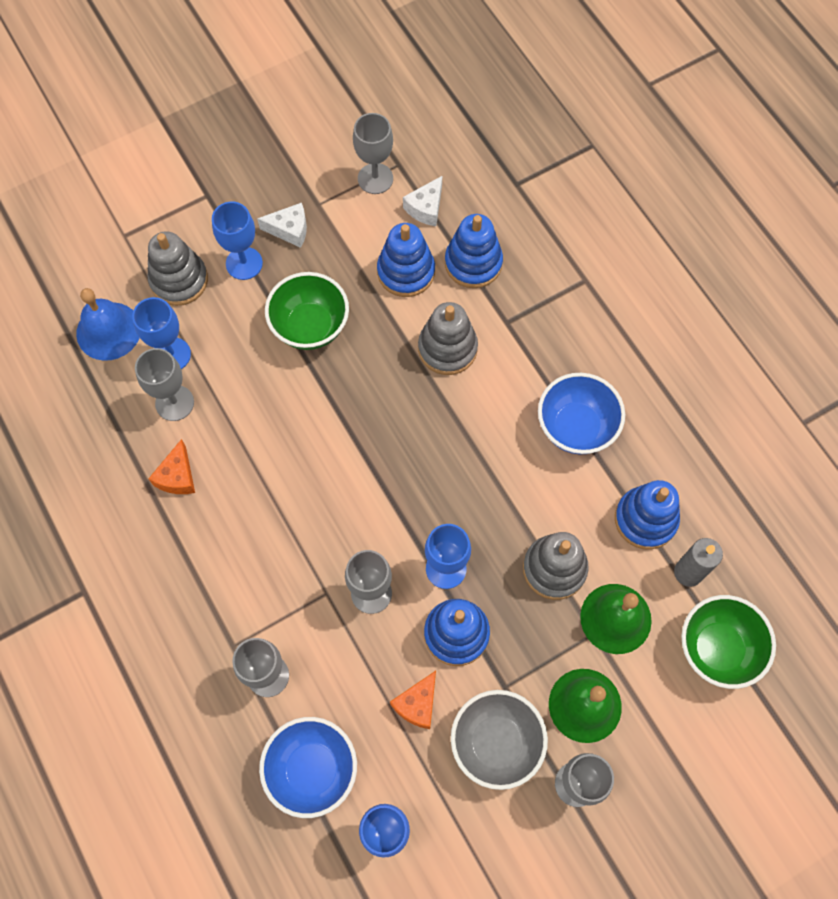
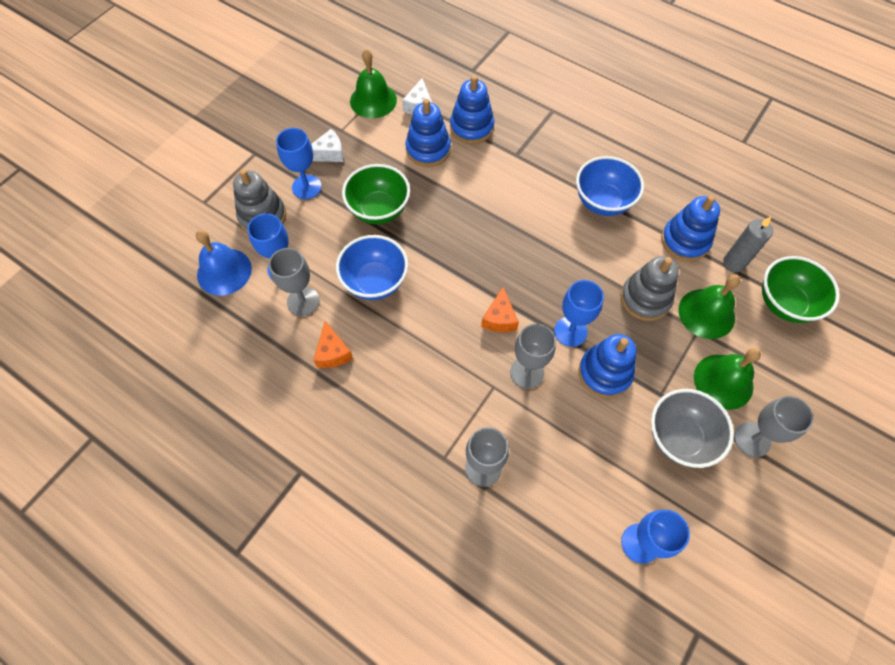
camera: 25 degrees left, 5 degrees down
blue bowl [259,717,357,818] -> blue bowl moved to [336,235,408,300]
grey goblet [353,113,393,194] -> green bell [350,49,397,118]
orange cheese [390,671,436,729] -> orange cheese moved to [481,287,519,332]
grey stacking toy [418,302,478,375] -> none

